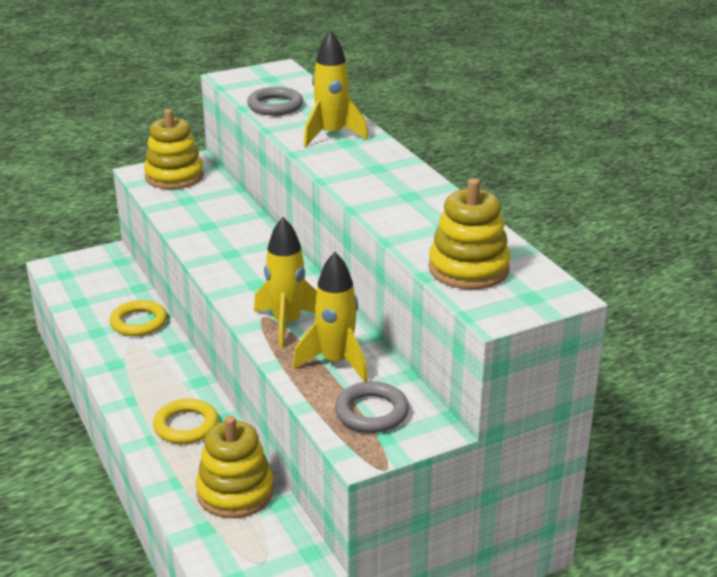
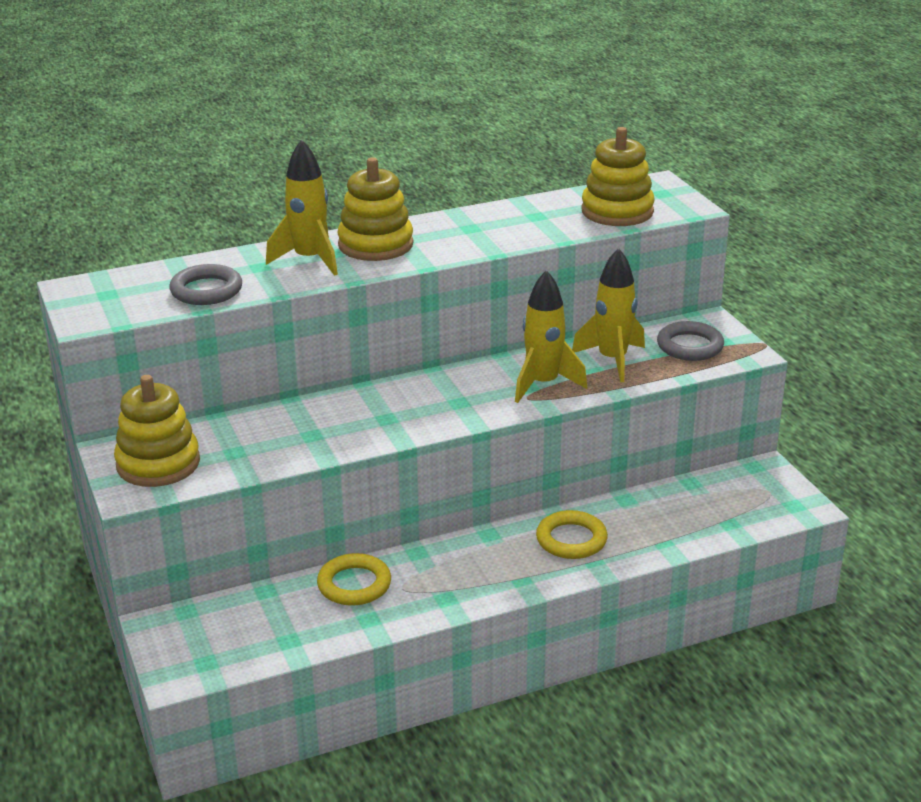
camera: 85 degrees left, 0 degrees up
yellow stacking toy [196,416,274,518] -> yellow stacking toy moved to [338,157,413,261]

